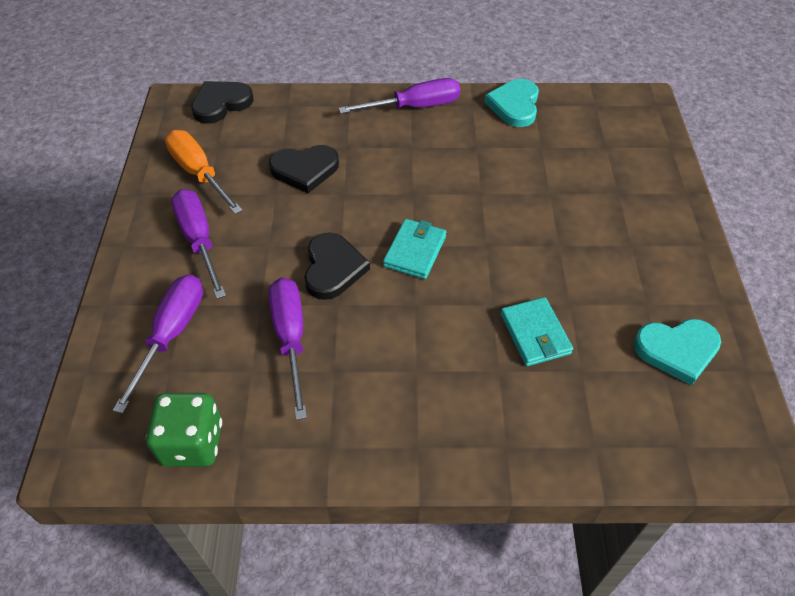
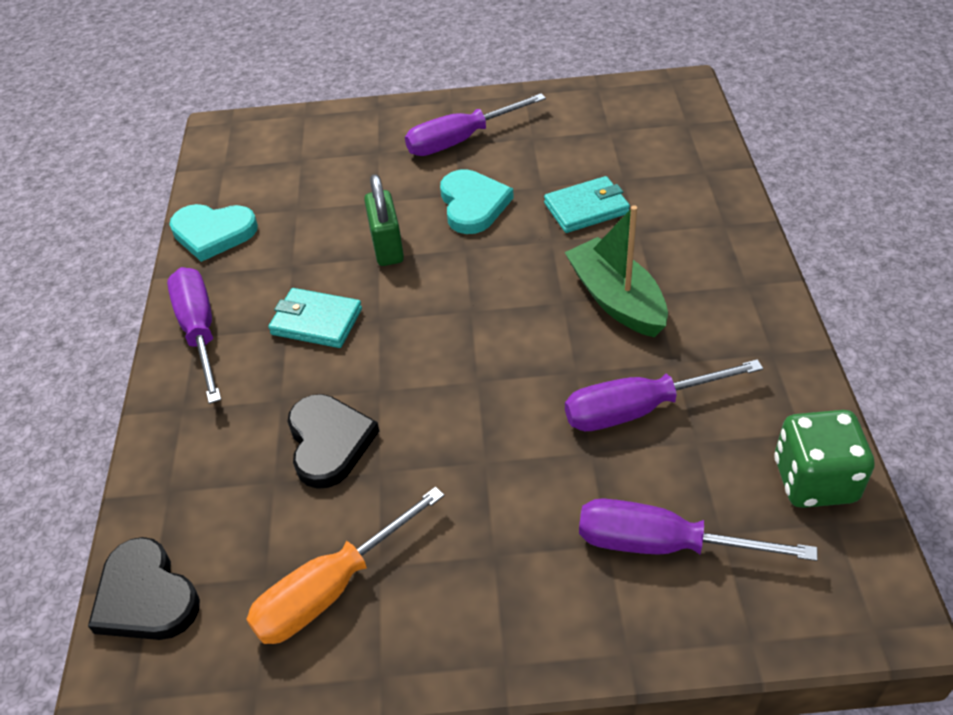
camera: 90 degrees left, 5 degrees down
purple screwdriver [171,189,226,299] -> purple screwdriver moved to [405,93,546,156]
black heart [304,232,370,300] -> none
turquoise wallet [383,219,446,279] -> turquoise wallet moved to [268,288,362,348]
turquoise heart [634,319,721,386] -> turquoise heart moved to [440,169,514,234]
none -> green padlock [364,174,404,266]
none -> green boat [565,206,668,337]

